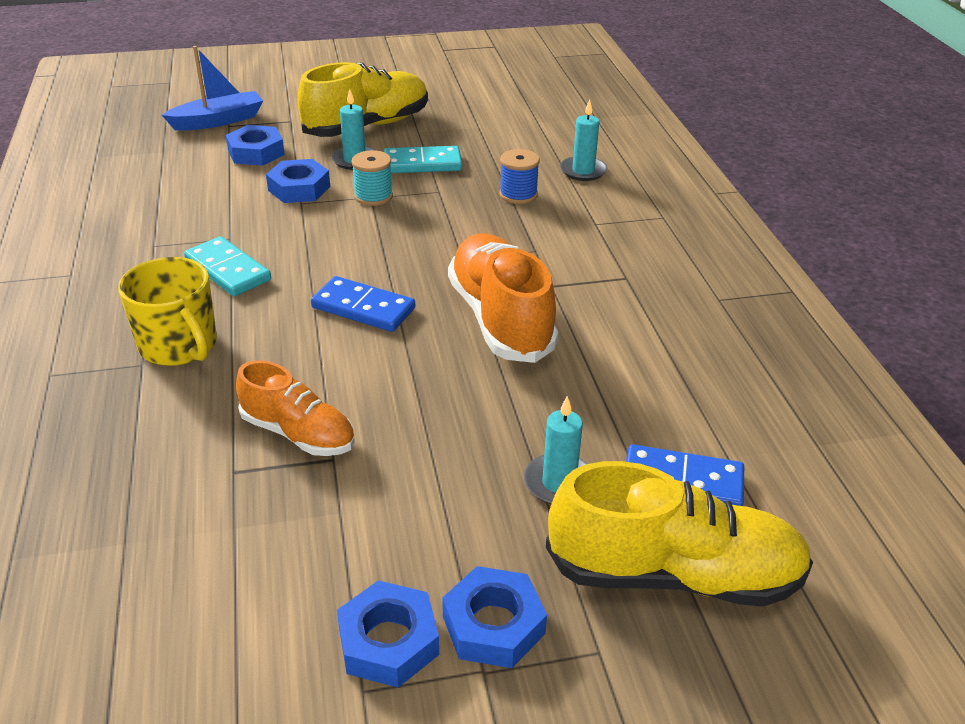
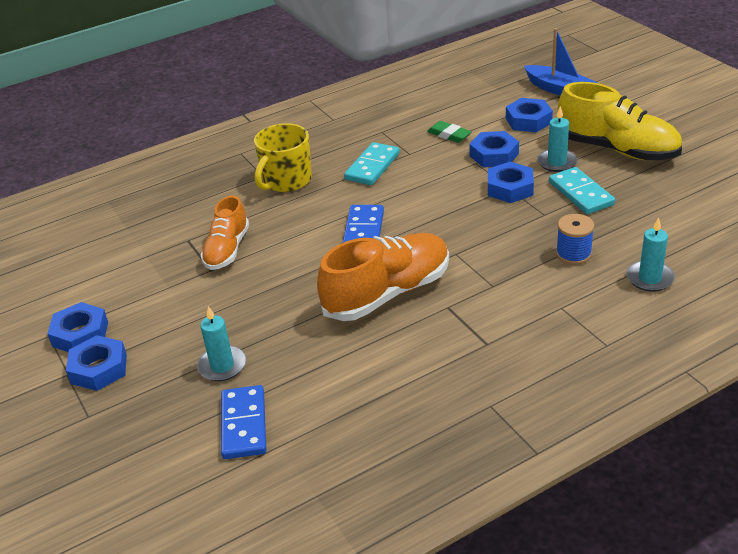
camera: 75 degrees right, 0 degrees up
turquoise spool [351,150,393,206] -> blue nut [488,162,534,203]
yellow shoe [546,461,813,607] -> none
none -> green eraser [427,121,472,143]

